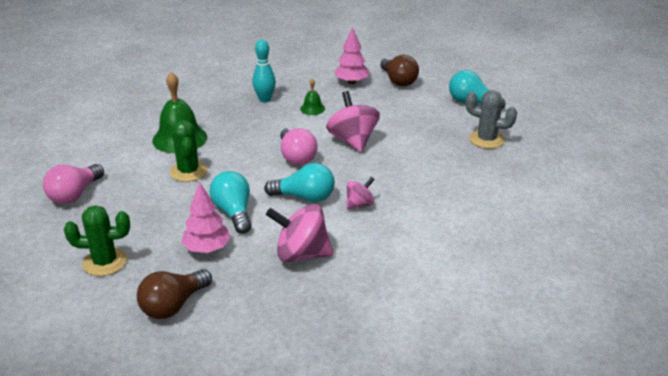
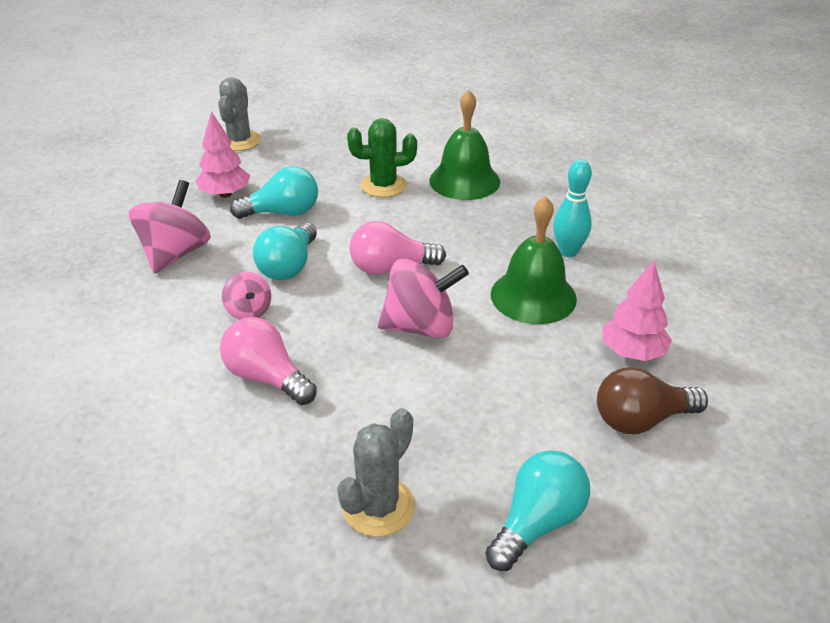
camera: 100 degrees right, 5 degrees up
pink light bulb [43,164,104,204] -> pink light bulb moved to [220,317,317,405]
green cactus [64,205,130,276] -> grey cactus [218,77,261,151]
brown light bulb [137,269,212,319] -> none
green bell [300,79,325,115] -> green bell [491,196,577,324], size x2.04

